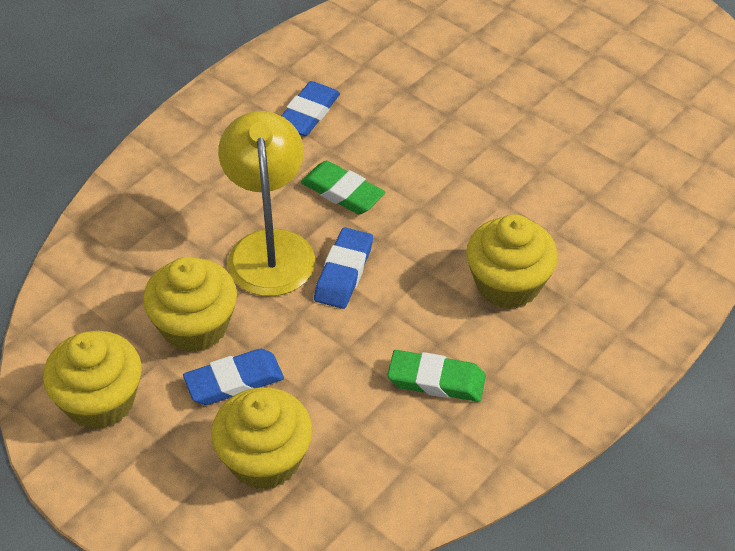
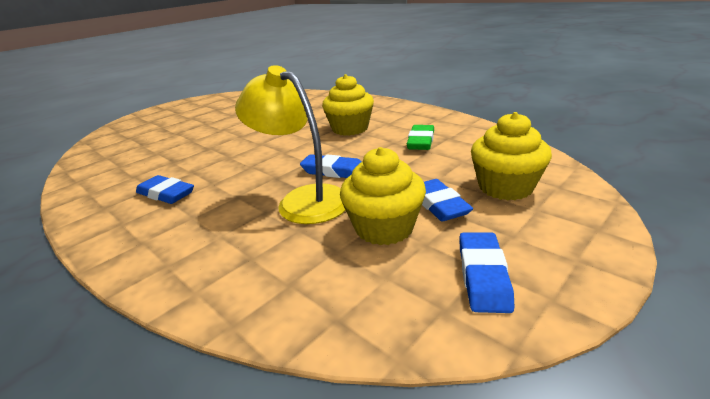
camera: 85 degrees left, 20 degrees down
yellow cupcake [43,331,142,430] -> blue eraser [459,232,514,313]
yellow lamp [218,111,315,296] -> yellow lamp turned 45 degrees clockwise [235,65,346,224]
green eraser [301,160,385,214] -> none

